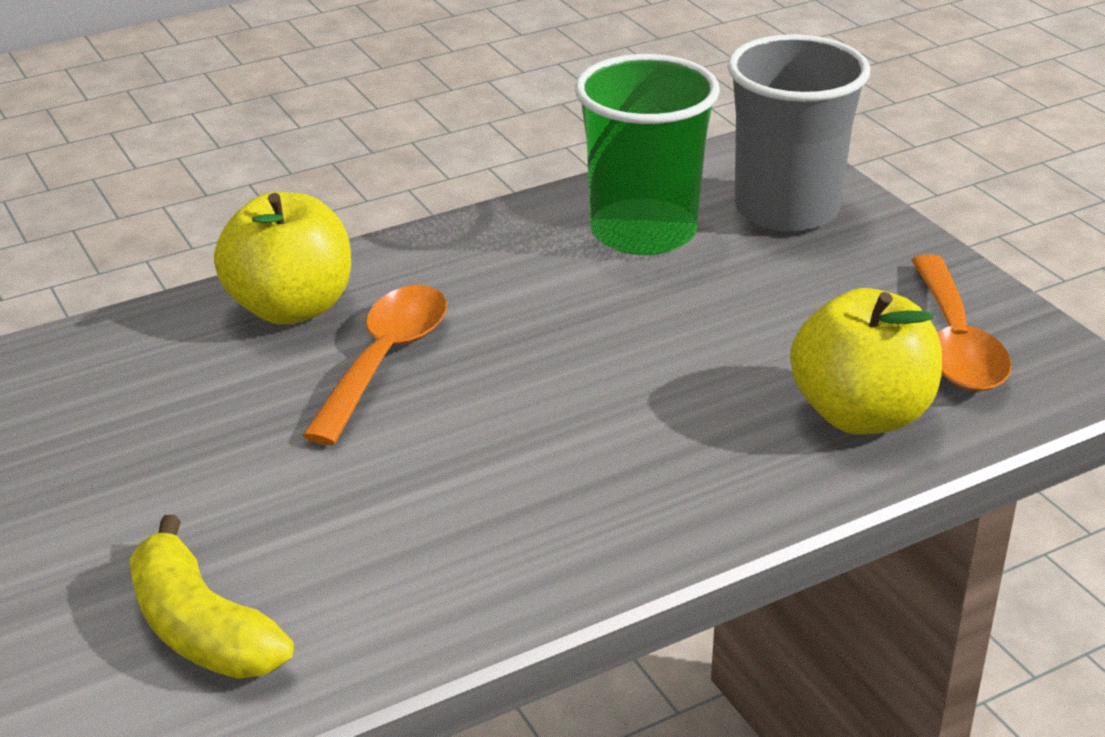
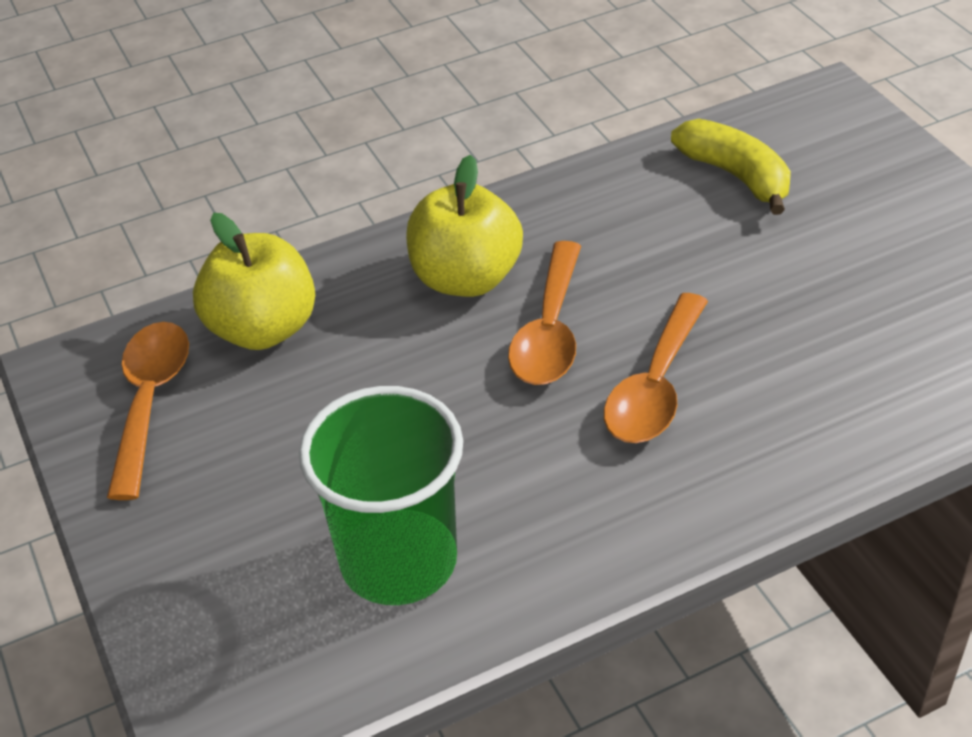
camera: 175 degrees left, 10 degrees up
yellow apple [214,192,351,325] -> yellow apple moved to [406,155,523,297]
grey cup [727,34,870,232] -> none
none -> orange spoon [508,241,581,385]

